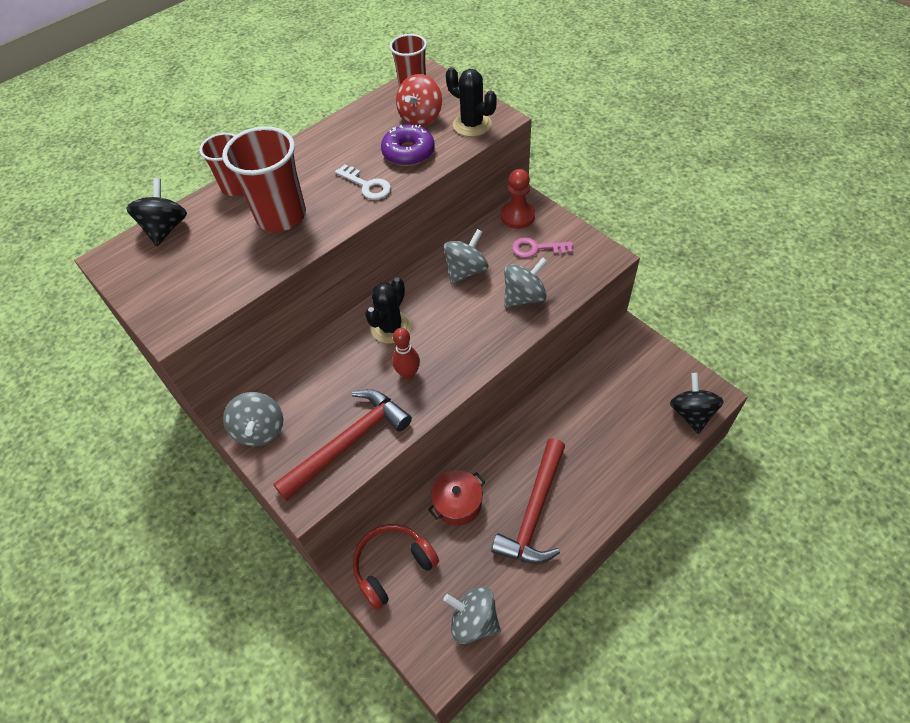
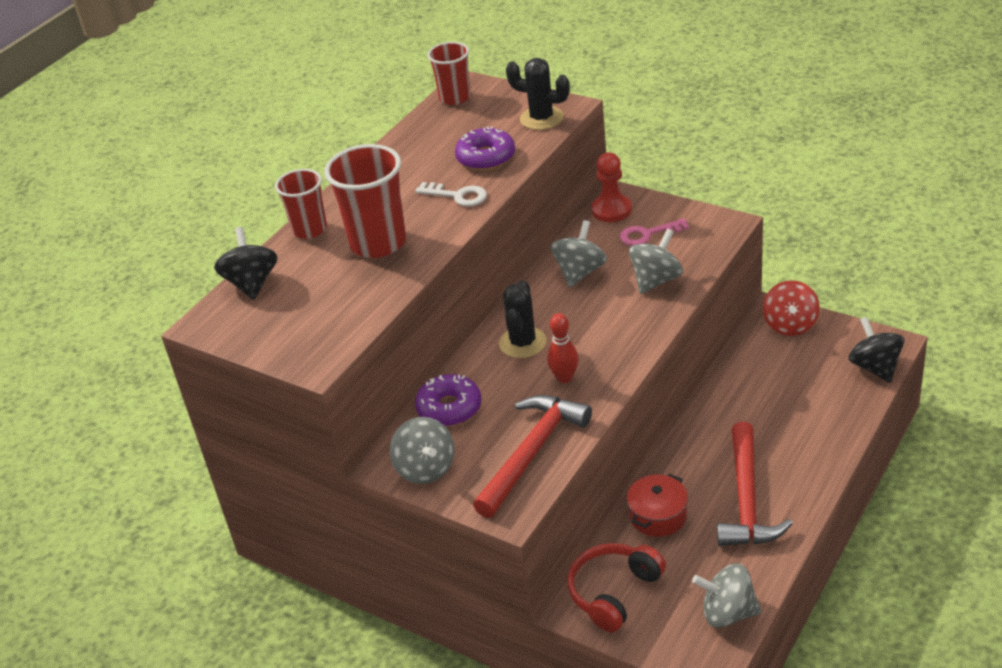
camera: 15 degrees left, 15 degrees down
red spinning top [396,74,442,127] -> red spinning top moved to [763,280,820,336]
none -> purple donut [415,374,481,426]

